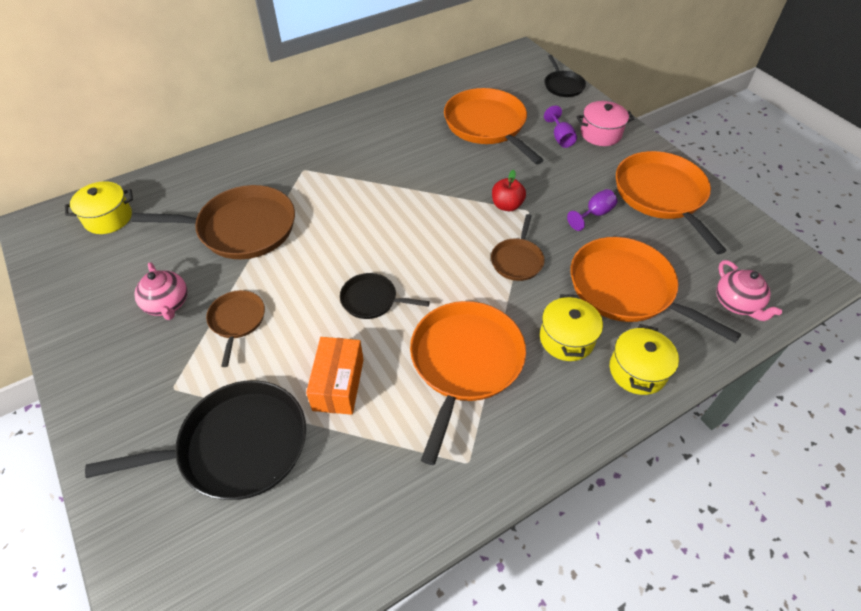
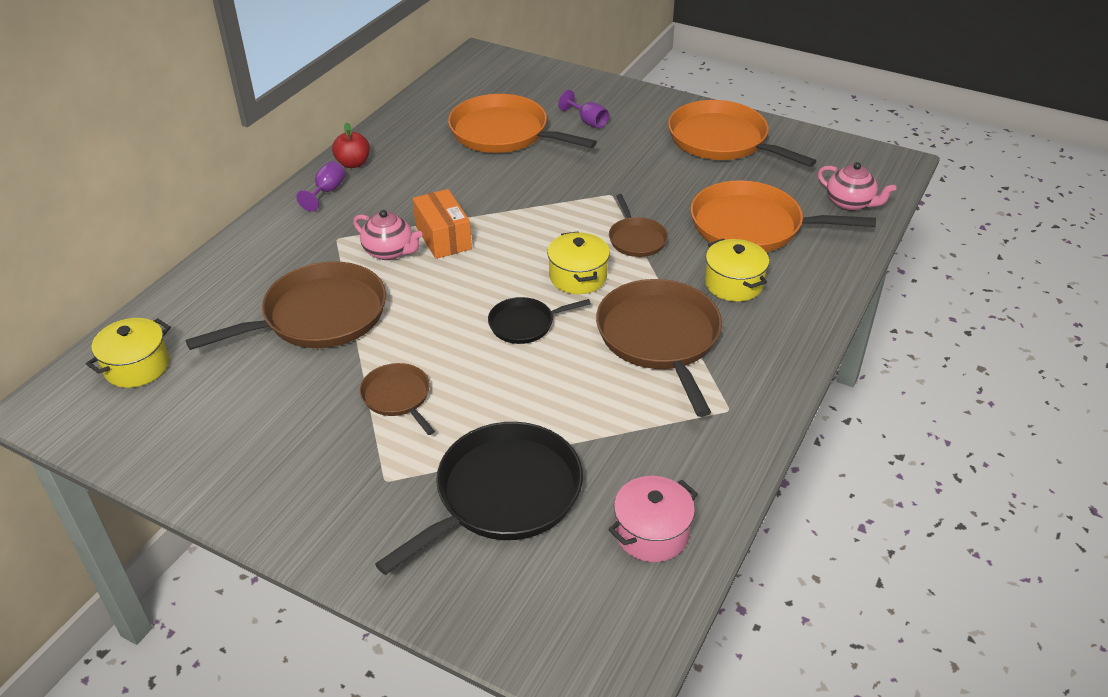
camera: 30 degrees left, 10 degrees down
pink teapot [134,262,187,320] -> pink teapot moved to [353,210,423,260]
orange box [306,337,364,415] -> orange box moved to [412,189,472,259]
orange pan [410,301,526,465] -> brown pan [596,279,722,417]
red apple [492,170,526,211] -> red apple moved to [332,123,370,168]
black pan [545,55,586,97] -> none
purple goblet [567,189,617,231] -> purple goblet moved to [296,161,345,212]
pink pot [576,101,634,146] -> pink pot moved to [608,476,698,562]
yellow pot [610,324,679,395] -> yellow pot moved to [547,231,610,294]

